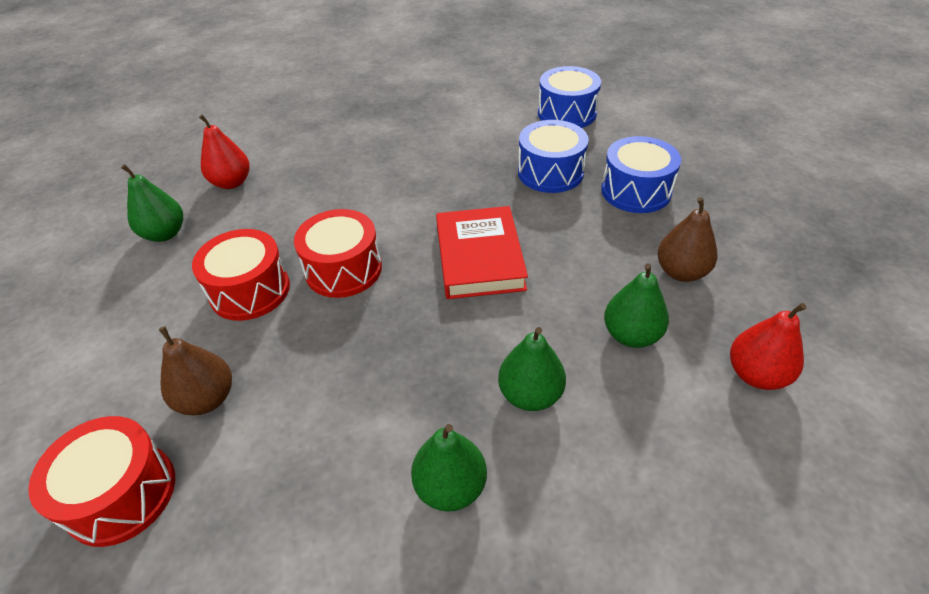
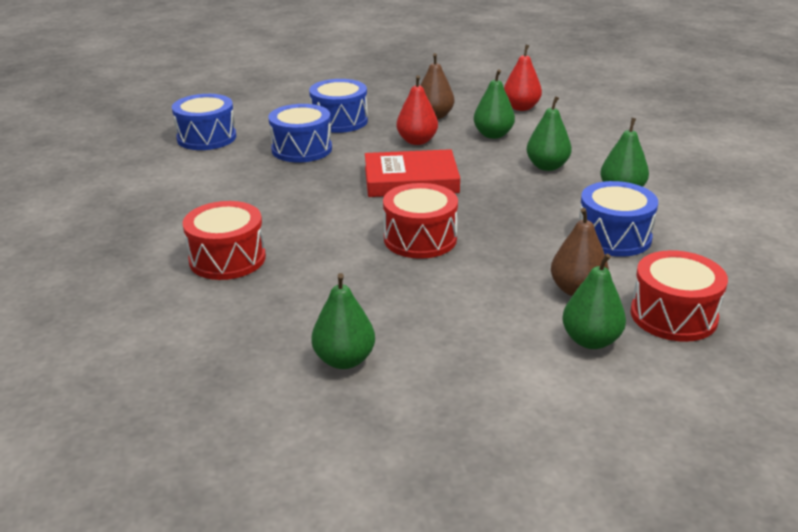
camera: 90 degrees left, 15 degrees down
red drum [192,229,290,321] -> red drum moved to [183,201,266,280]
red pear [199,114,250,189] -> red pear moved to [397,75,438,145]
none -> green pear [562,253,626,349]
none -> blue drum [579,181,658,257]

